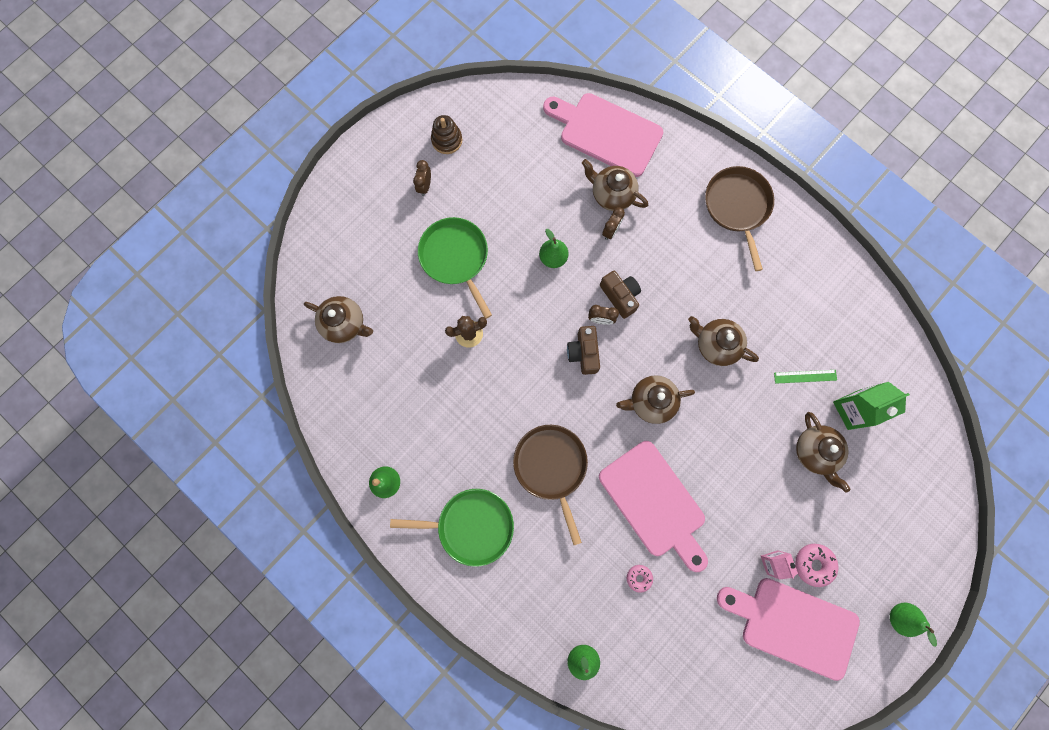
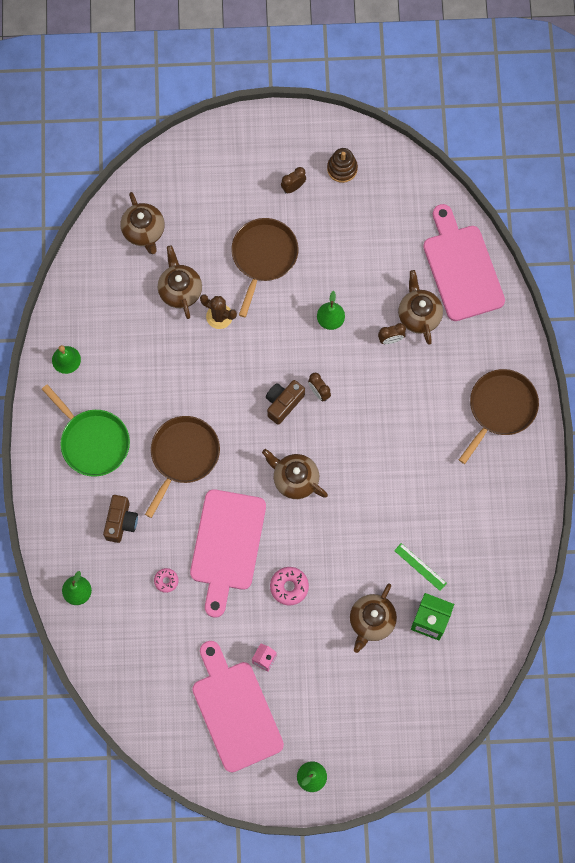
camera: 45 degrees right, 5 degrees down
green pan [418,217,492,319] -> brown pan [231,218,299,317]
brown camera [600,271,641,319] -> brown camera moved to [103,495,138,543]
brown teapot [688,316,759,366] -> brown teapot moved to [158,245,202,319]
pink donut [795,544,838,587] -> pink donut moved to [270,567,309,605]

